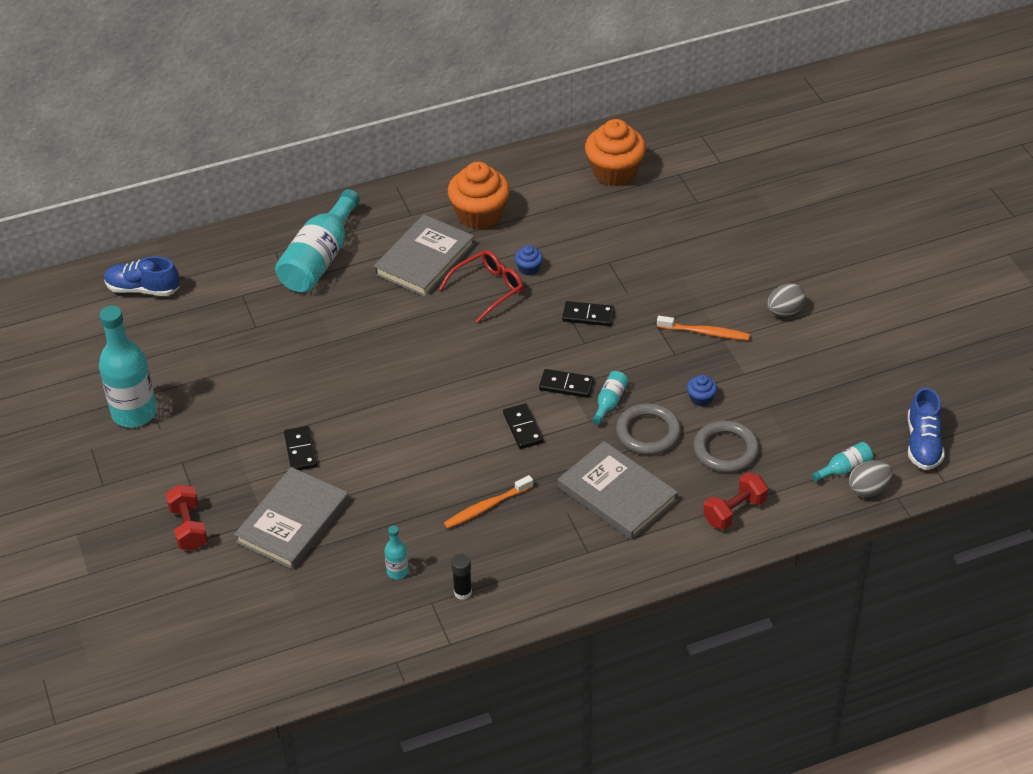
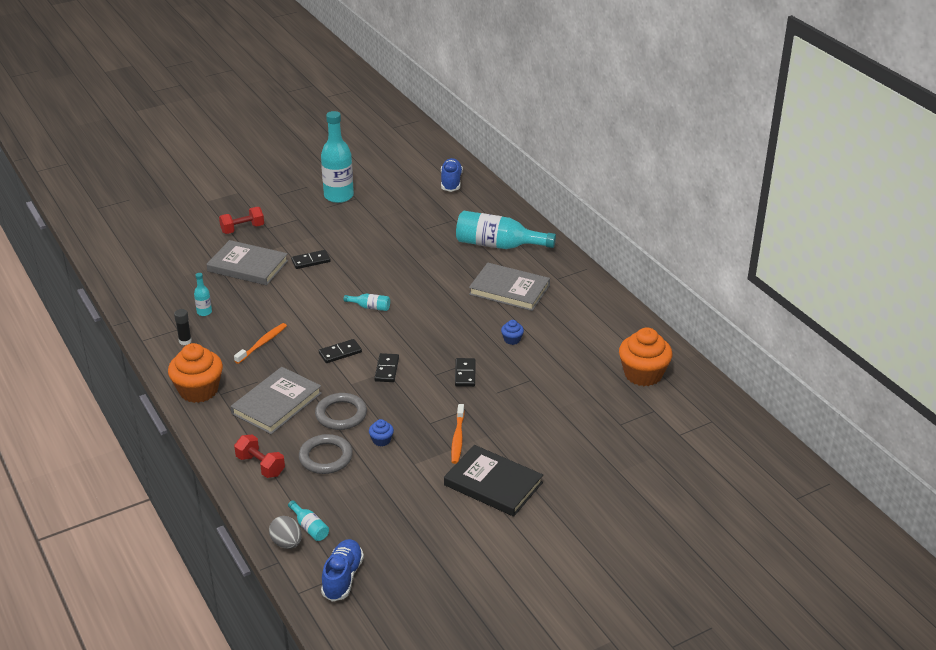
camera: 80 degrees right, 10 degrees down
red glasses [439,250,524,323] -> none
orange toothbrush [444,475,533,529] -> orange toothbrush turned 75 degrees clockwise [234,323,287,364]
orange cupcake [448,162,510,230] -> orange cupcake moved to [168,343,223,403]
turquoise bottle [592,371,628,425] -> turquoise bottle moved to [343,294,390,311]
grey egg [767,283,806,316] -> black book [444,445,543,517]
blue shoe [908,387,945,470] -> blue shoe turned 105 degrees clockwise [321,539,364,602]

